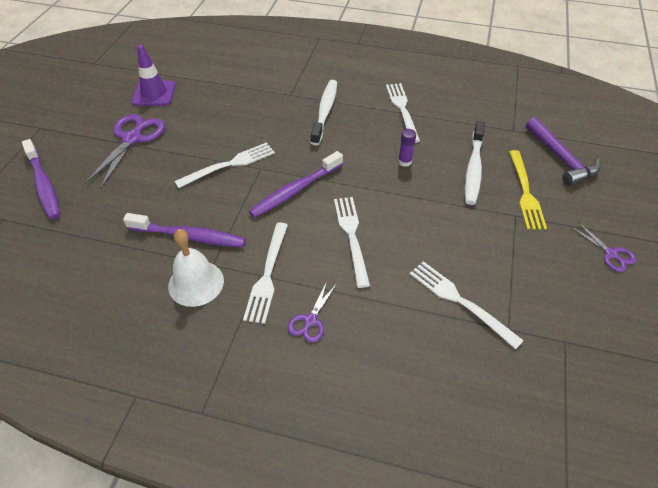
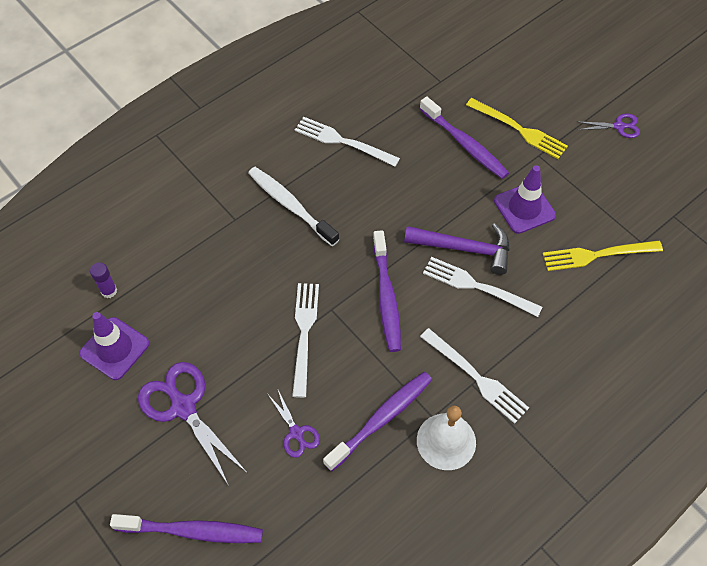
camera: 55 degrees left, 10 degrees up
purple scissors [288,281,336,342] -> purple scissors moved to [268,390,320,458]
purple glue stick [398,129,416,167] -> purple glue stick moved to [90,262,117,298]
white fork [410,261,524,349] -> yellow fork [543,241,663,271]
white toothbrush [465,121,485,205] -> purple toothbrush [420,96,509,179]
purple hammer [526,117,601,186] -> purple hammer moved to [404,223,510,275]
none -> purple traffic cone [494,165,556,234]

